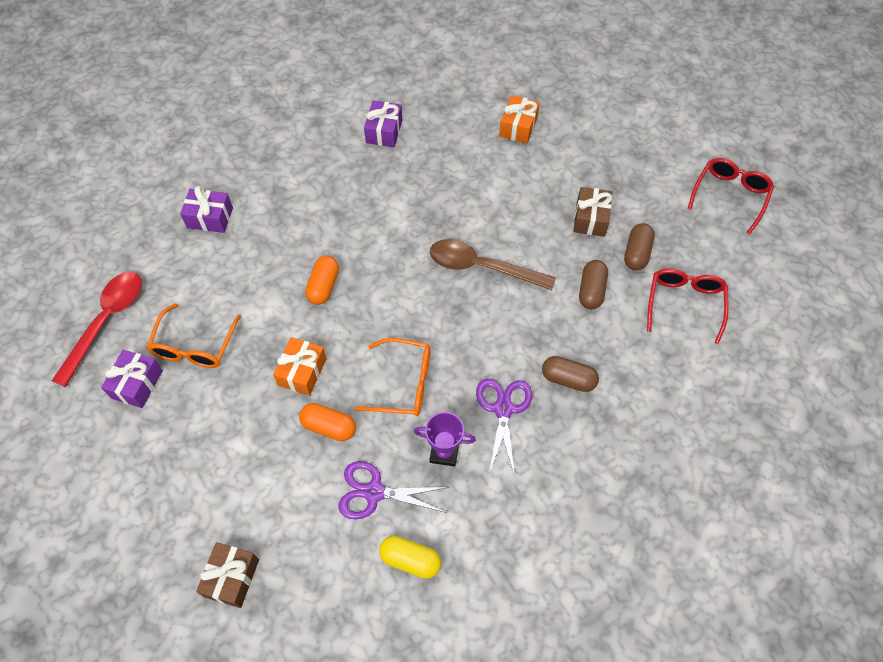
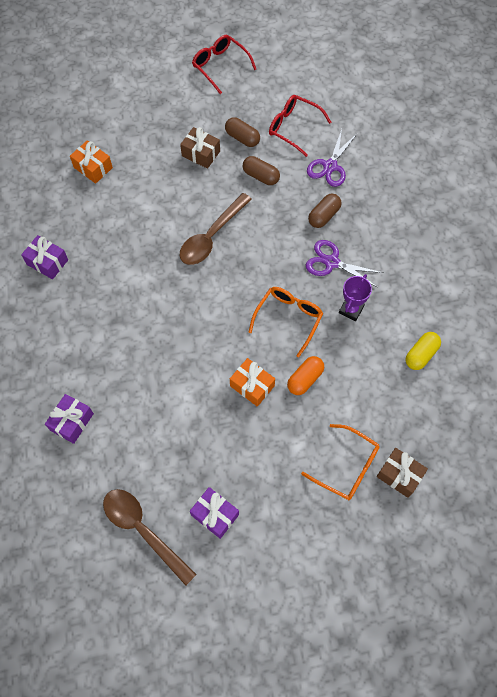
camera: 70 degrees left, 5 degrees up
red spoon [52,272,142,387] -> brown spoon [103,489,197,586]
orange glasses [146,303,241,368] -> orange glasses moved to [301,424,380,500]
orange capsule [305,255,339,305] -> none
purple scissors [338,461,449,520] -> purple scissors moved to [307,129,358,187]

